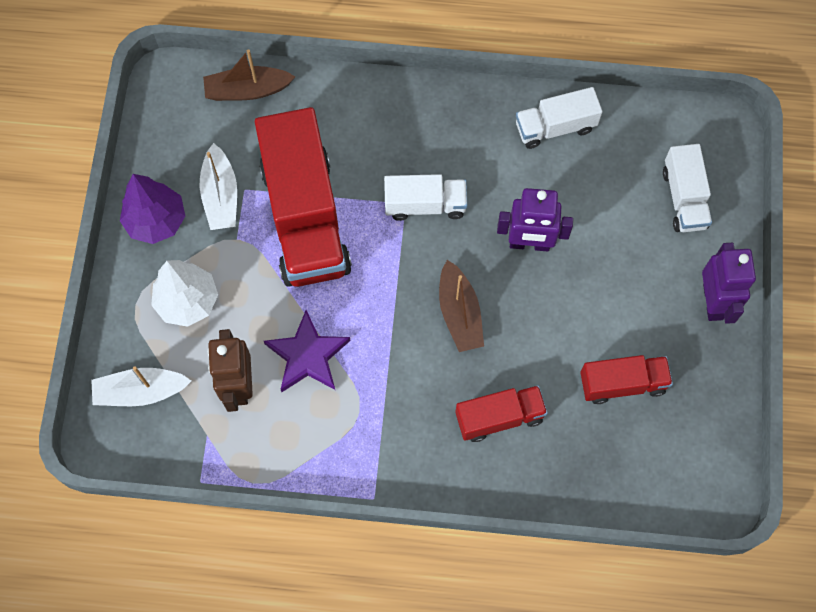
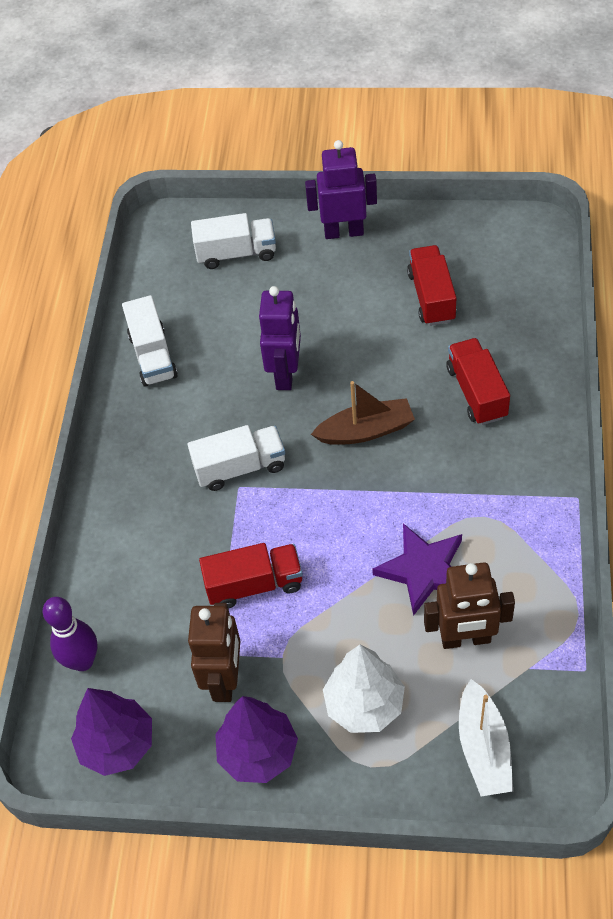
camera: 85 degrees left, 15 degrees down
white boat [200,143,237,230] -> brown robot [188,603,240,702]
brown boat [203,49,295,101] -> purple bowling pin [43,597,97,671]
red truck [255,107,352,287] -> red truck [199,543,303,609], size x0.51
white truck [384,174,467,221] -> white truck turned 75 degrees clockwise [188,425,285,491]
none -> purple tree [71,688,152,776]

